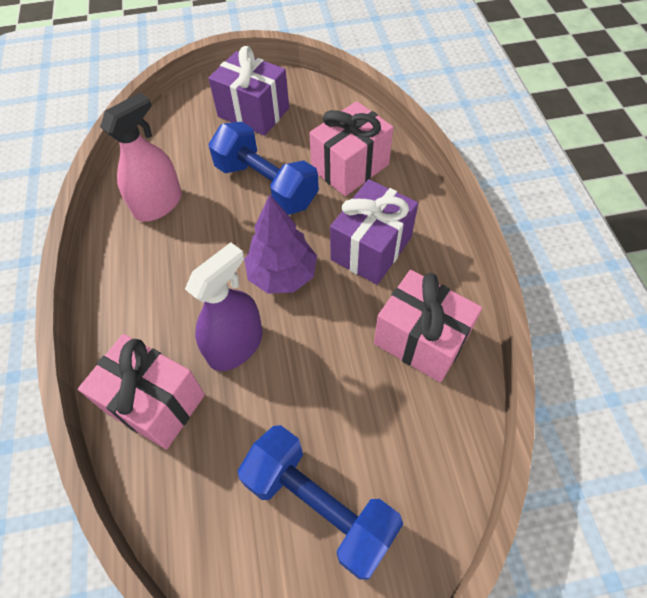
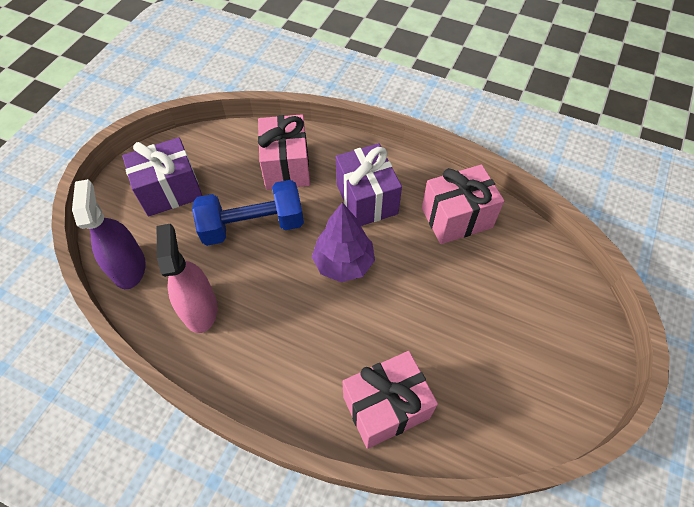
camera: 55 degrees left, 0 degrees up
purple spray bottle [185,242,263,371] -> purple spray bottle moved to [72,179,146,289]
blue dumbbell [238,425,403,579] -> none

